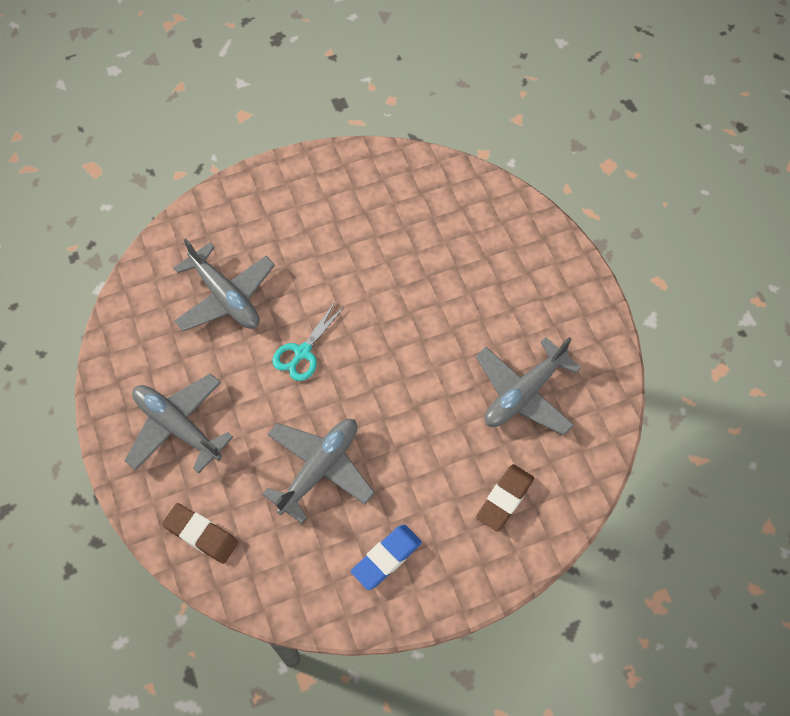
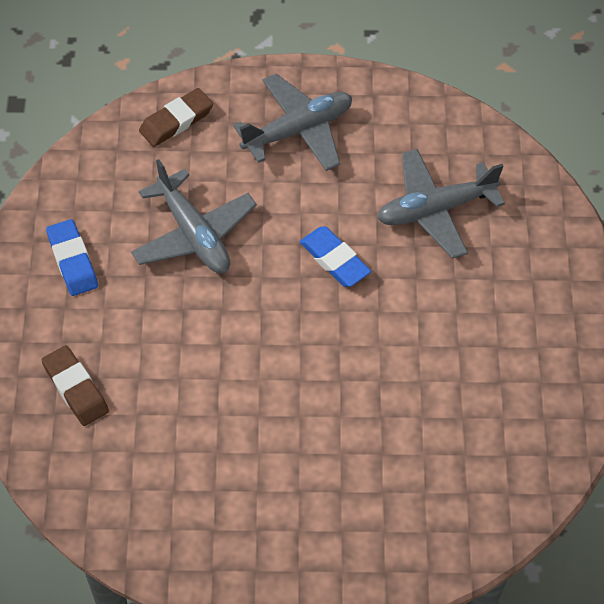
camera: 110 degrees right, 5 degrees down
turquoise scissors [272,302,345,381] -> blue eraser [300,227,371,287]
grey plane [476,337,581,435] -> none

